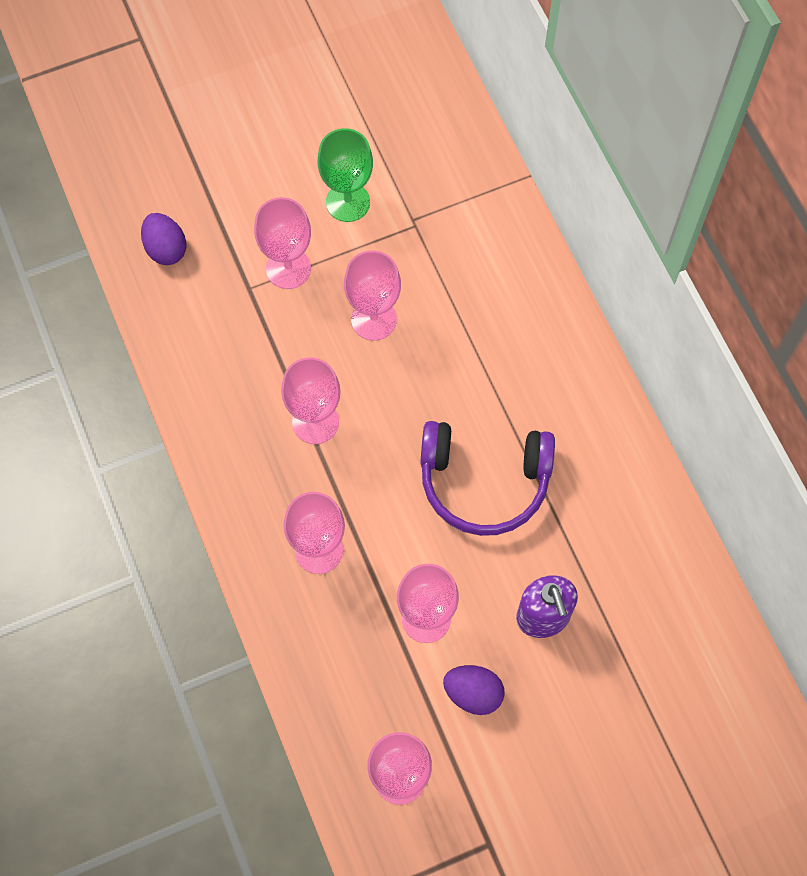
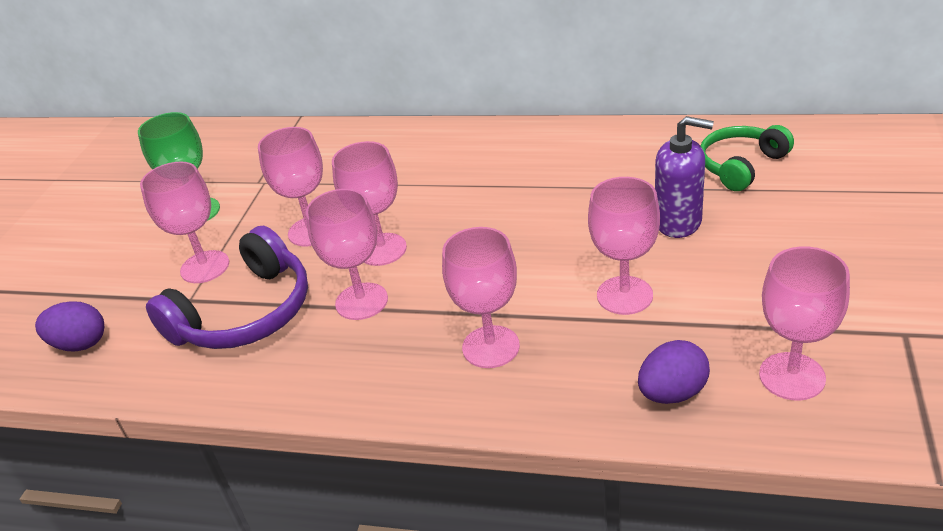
camera: 50 degrees left, 30 degrees down
purple headphones [420,421,555,536] -> purple headphones moved to [146,226,308,349]
purple egg [443,665,505,715] -> purple egg moved to [638,340,710,404]
none -> pink goblet [332,141,407,266]
none -> green headphones [700,125,794,191]

